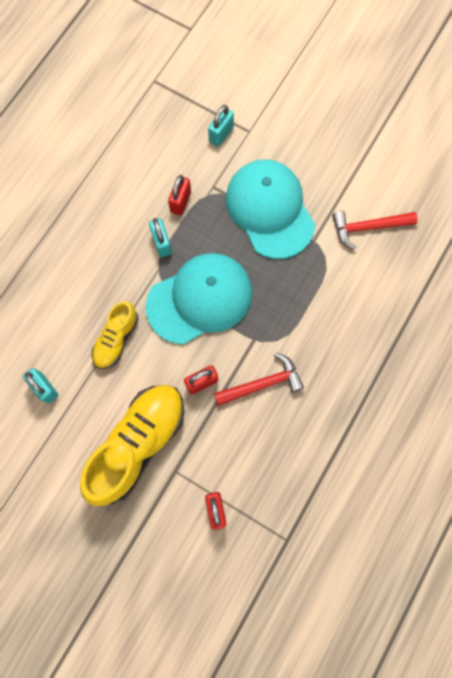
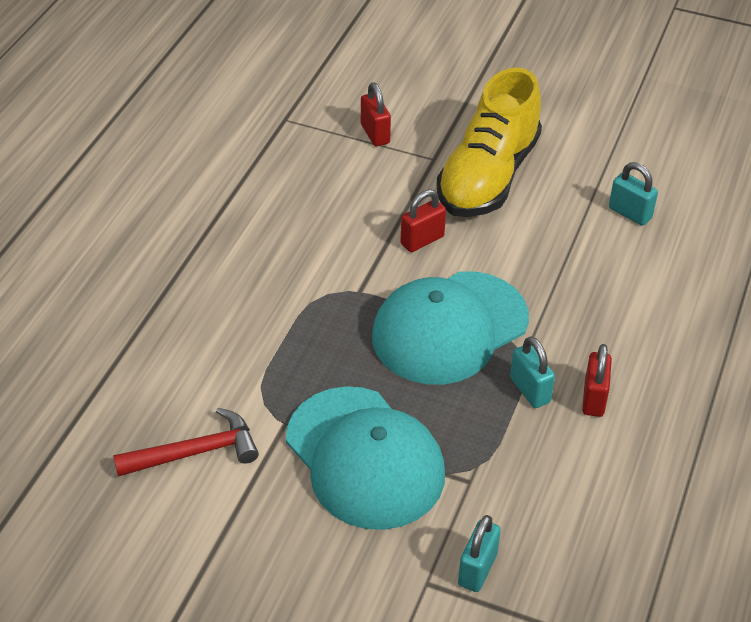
camera: 170 degrees right, 30 degrees down
yellow shoe [92,301,138,369] -> none
red padlock [168,175,191,216] -> red padlock moved to [582,344,612,417]
red hammer [214,353,304,406] -> none

